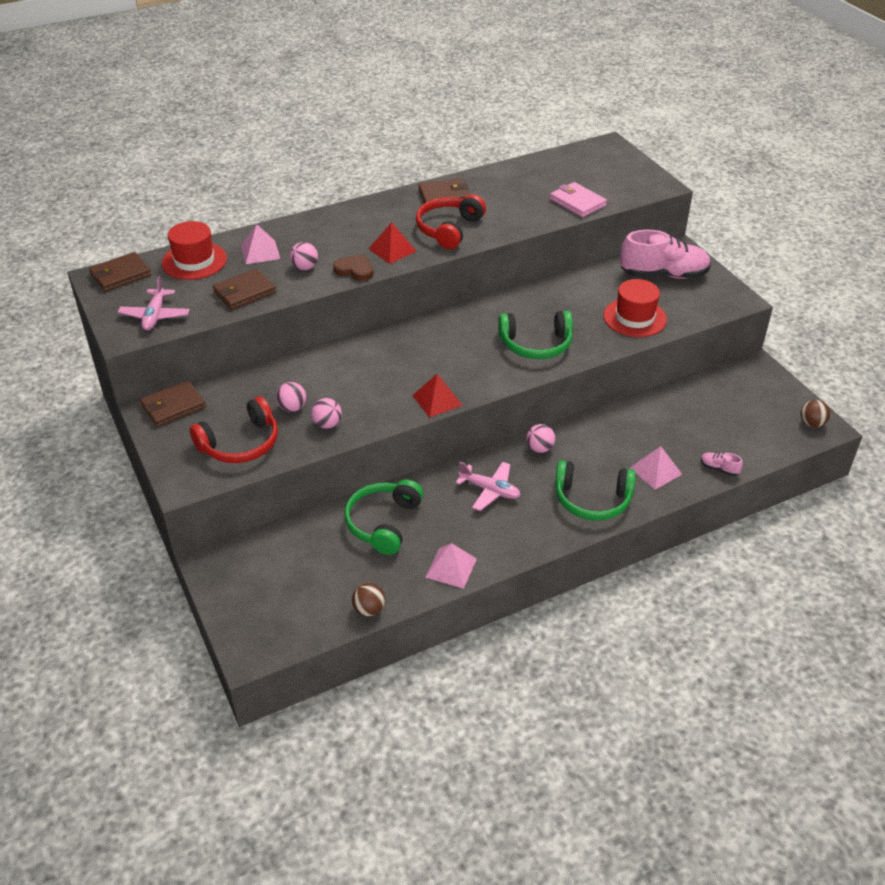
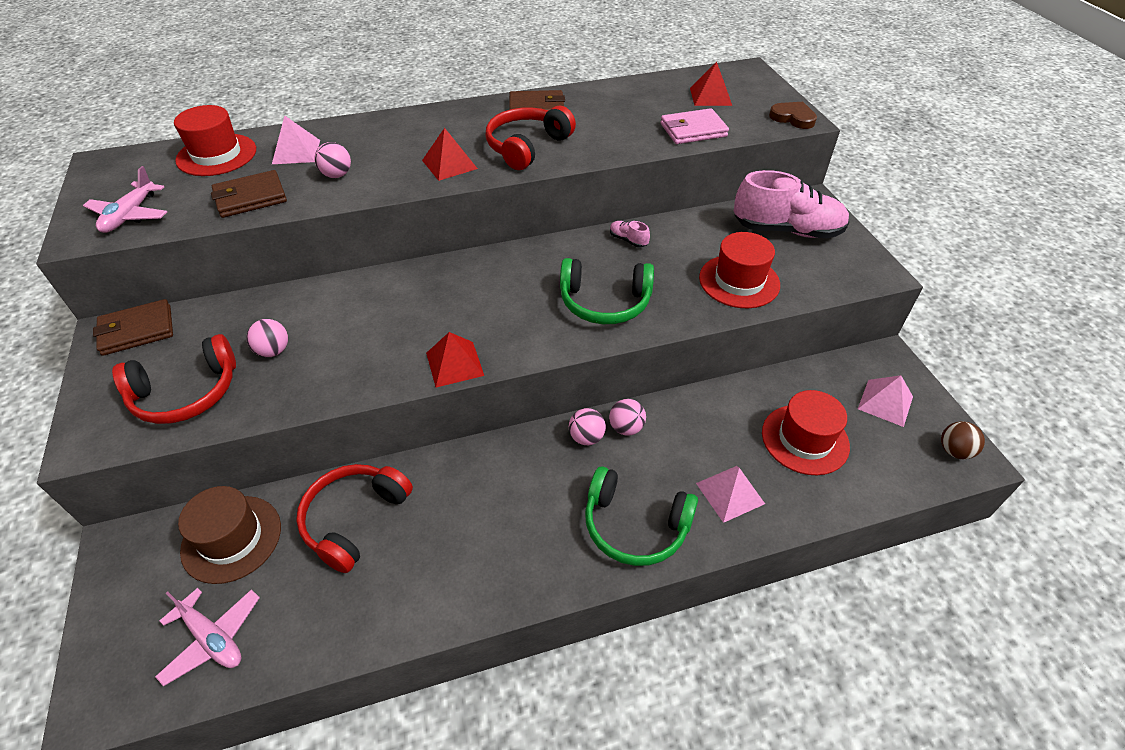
camera: 10 degrees right, 5 degrees up
brown wallet [89,252,152,292] -> none
pink ball [311,398,342,428] -> pink ball moved to [609,399,646,436]
brown heart [333,254,374,281] -> brown heart moved to [769,102,817,129]
green headphones [344,479,424,555] -> red headphones [296,464,413,573]
brown ball [352,583,385,616] -> none
pink pyramid [425,543,477,589] -> pink pyramid moved to [858,375,913,427]
pink plane [455,462,521,511] -> pink plane moved to [155,588,260,686]
pink wallet [550,182,607,217] -> pink wallet turned 75 degrees counterclockwise [660,108,729,144]
pink shoe [701,452,743,476] -> pink shoe moved to [610,221,650,247]
none -> brown hat [178,486,281,584]
none -> red pyramid [690,62,732,106]
none -> red hat [762,390,850,475]

